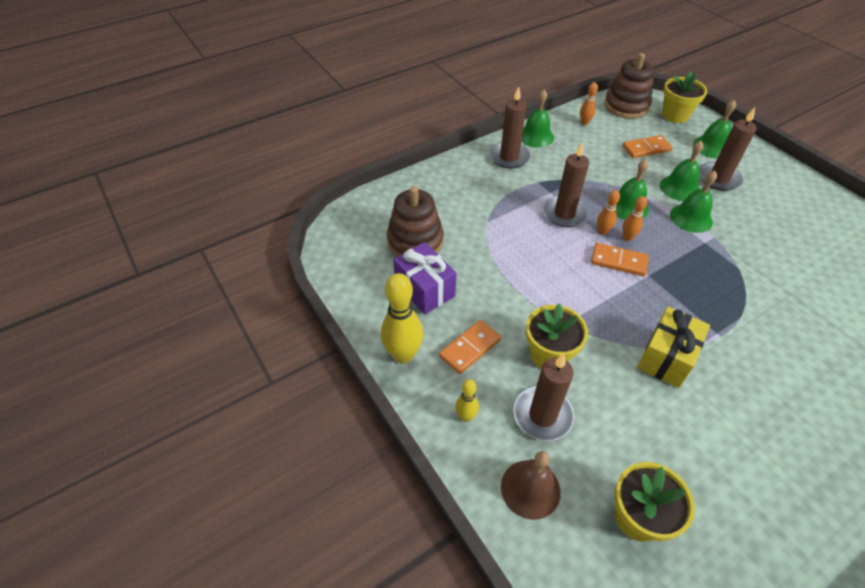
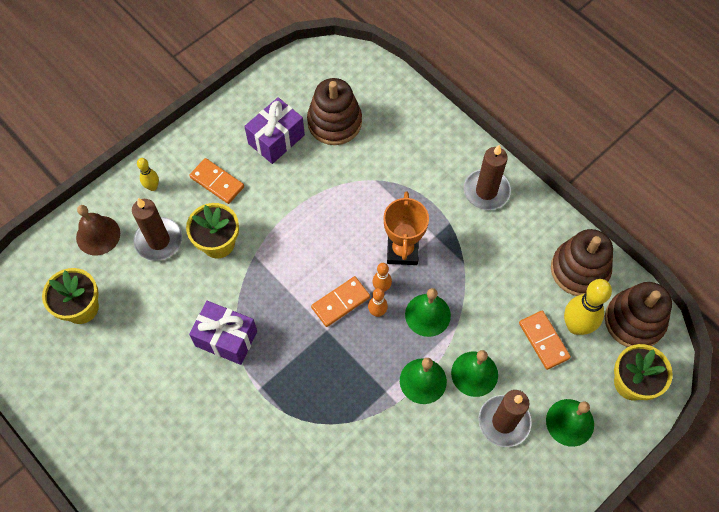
camera: 80 degrees right, 15 degrees up
yellow bowling pin [381,273,423,364] -> yellow bowling pin moved to [564,279,612,335]
green bell [521,90,554,147] -> none
brown candle [543,142,589,227] -> orange trophy [383,191,429,265]
orange bowling pin [580,82,598,125] -> brown stacking toy [551,229,613,296]
orange domino [591,243,649,276] -> orange domino turned 45 degrees clockwise [311,276,370,327]
yellow gift [637,307,710,388] -> purple gift [189,301,257,365]

